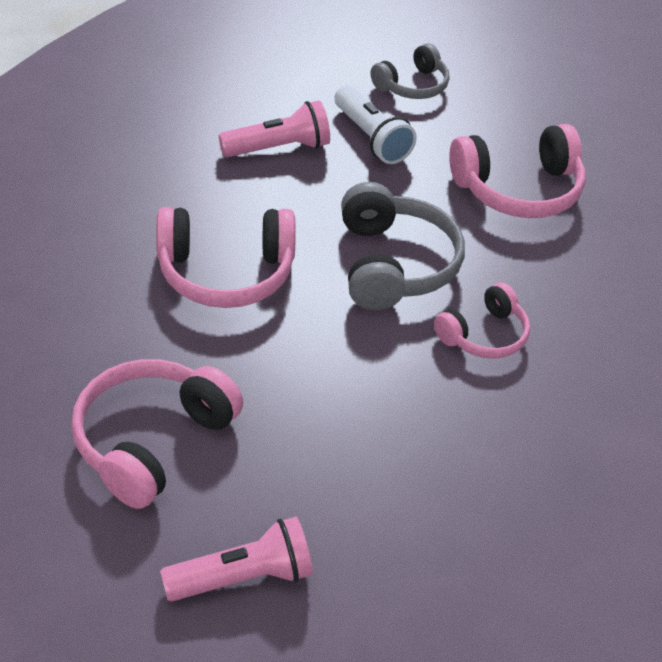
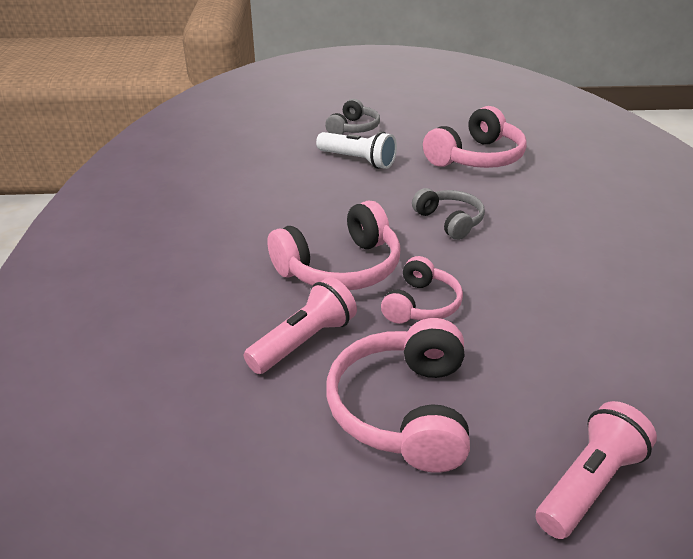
camera: 25 degrees left, 10 degrees down
pink flashlight [219,100,330,158] -> pink flashlight moved to [244,277,357,374]
grey headphones [341,182,465,310] -> grey headphones [412,188,485,240], size x0.61
pink headphones [434,283,530,359] -> pink headphones moved to [381,256,463,324]

